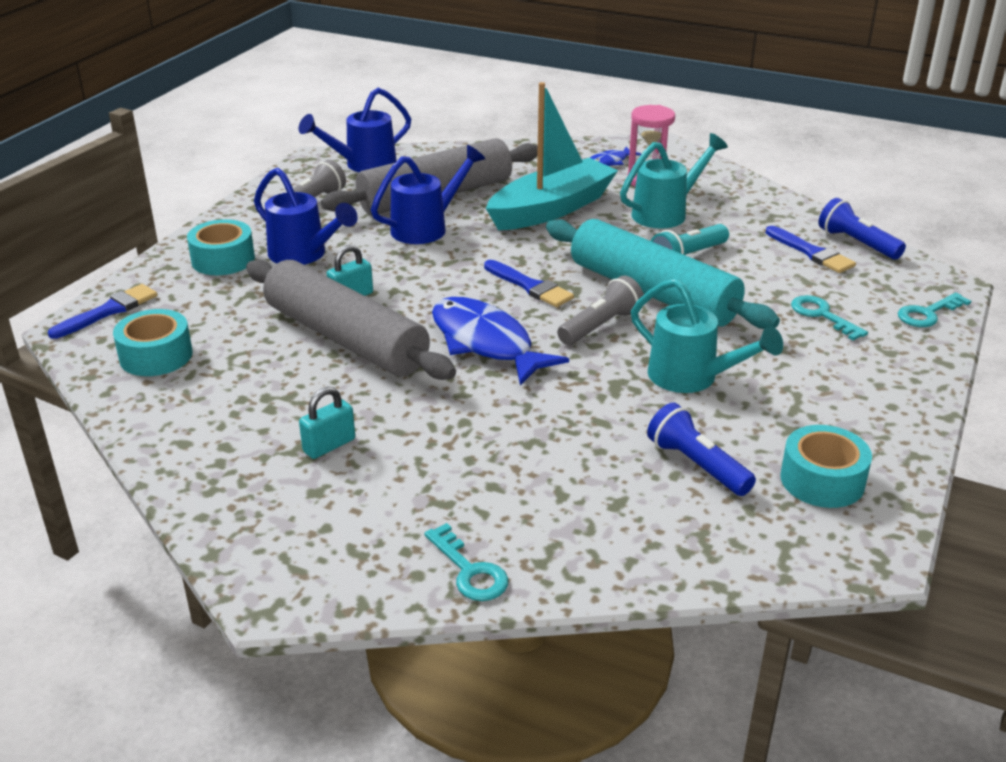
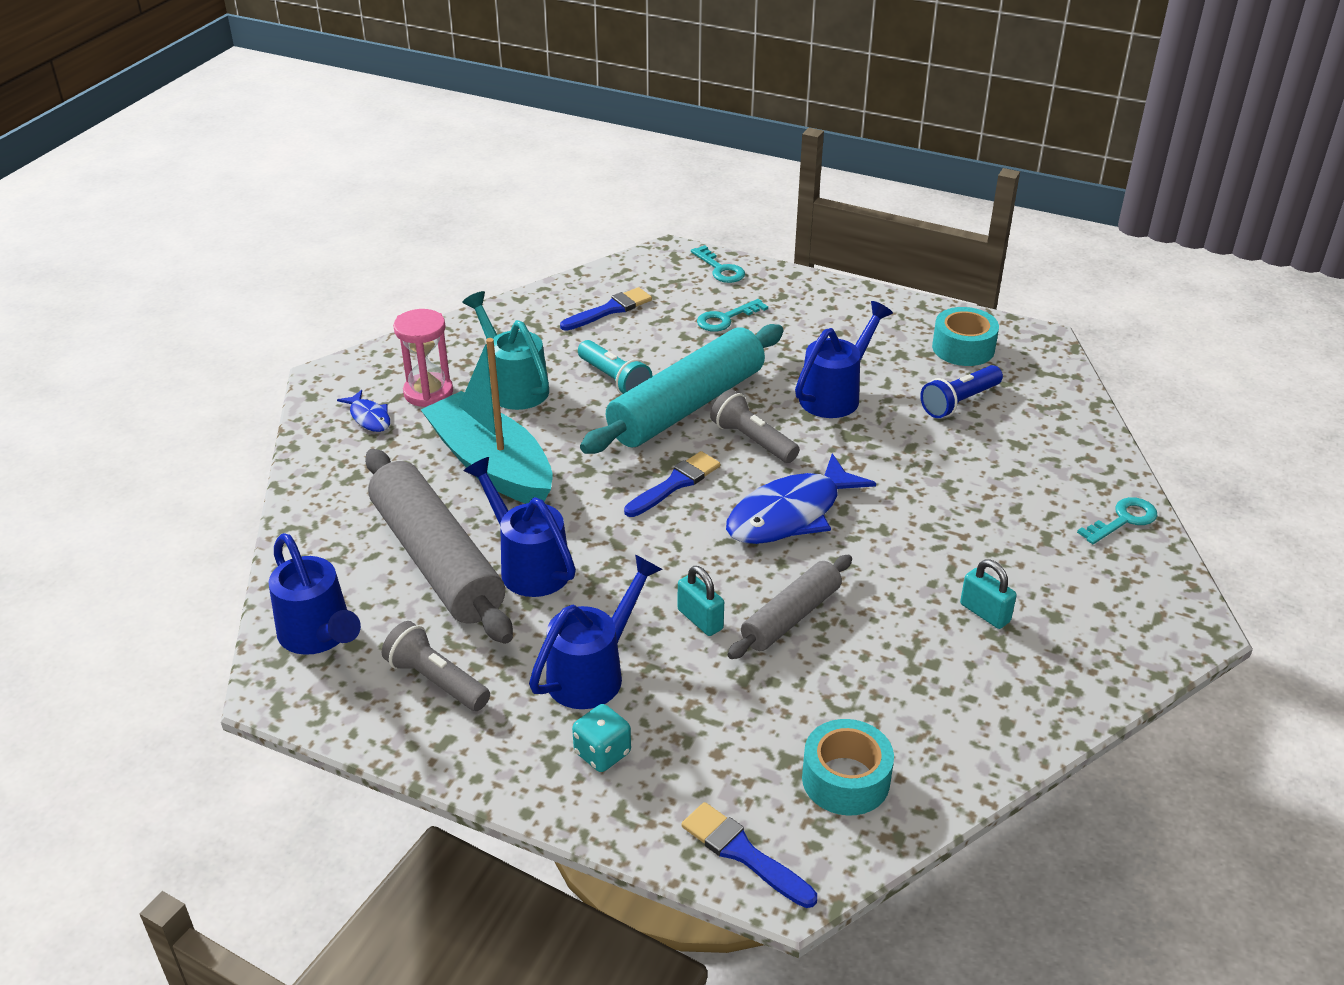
camera: 90 degrees left, 5 degrees up
turquoise tape [187,219,255,275] -> turquoise dice [572,704,631,772]
grey rolling pin [246,260,456,380] -> grey rolling pin [728,555,852,659], size x0.56
turquoise watering can [631,278,783,393] -> blue watering can [795,301,893,418]
blue flashlight [819,198,906,260] -> none

